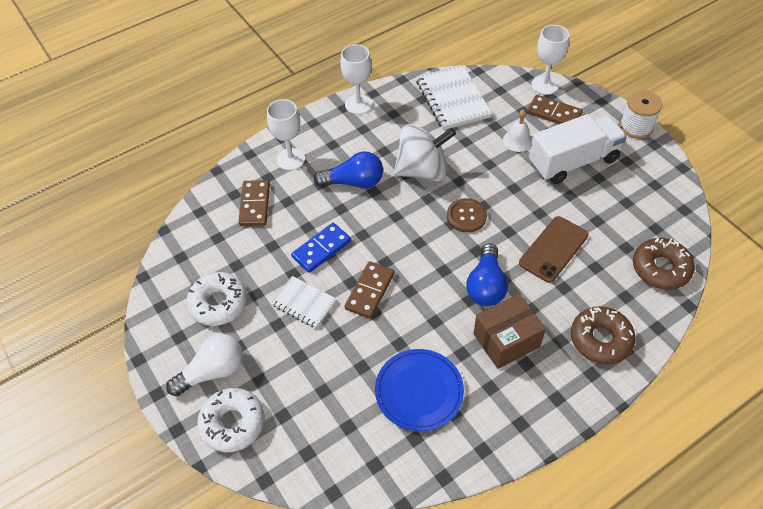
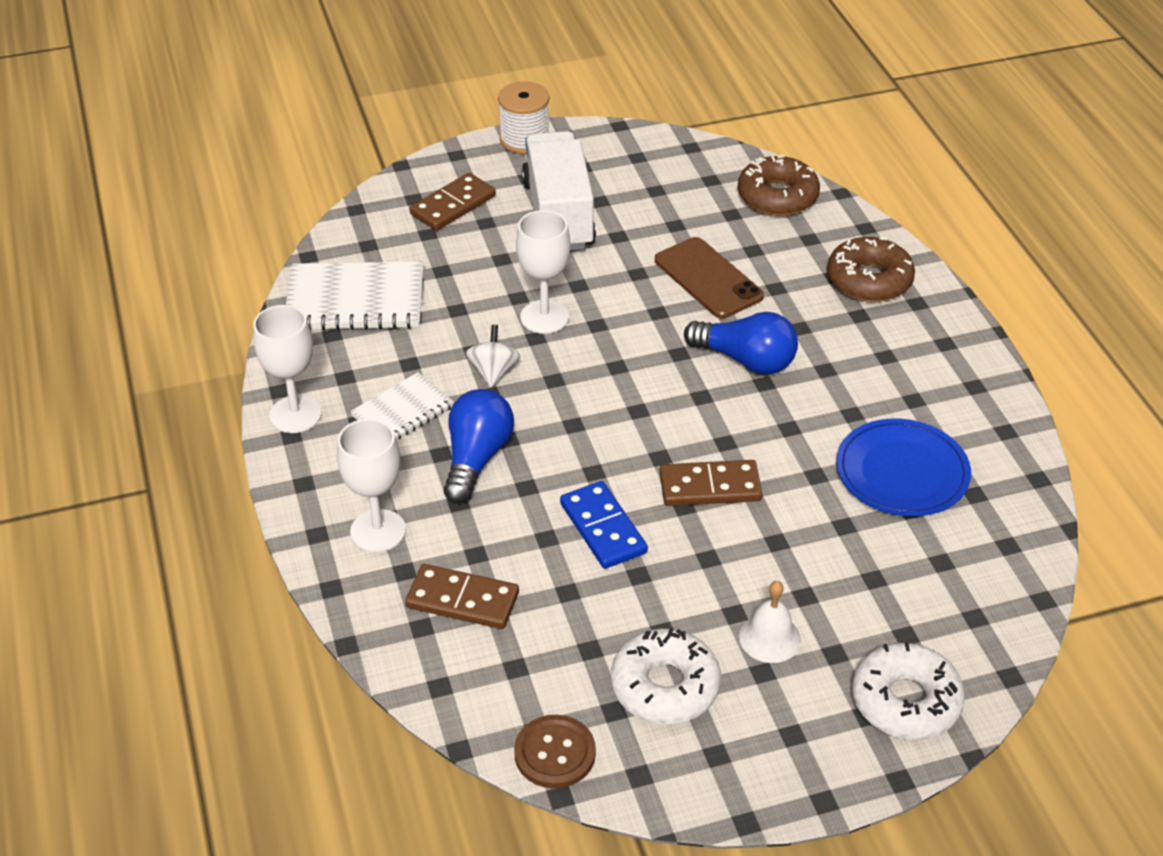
camera: 75 degrees left, 10 degrees down
white light bulb [166,334,243,397] -> none
white notebook [271,276,337,328] -> white notebook moved to [350,372,454,440]
brown domino [344,261,394,319] -> brown domino turned 45 degrees counterclockwise [660,460,762,506]
white spinning top [394,124,456,181] -> white spinning top [466,325,520,387], size x0.48
brown button [447,198,487,233] -> brown button moved to [514,715,596,788]
brown box [473,294,546,369] -> none
white bell [503,109,532,152] -> white bell moved to [739,581,801,663]
white goblet [531,25,569,95] -> white goblet moved to [516,210,570,334]

